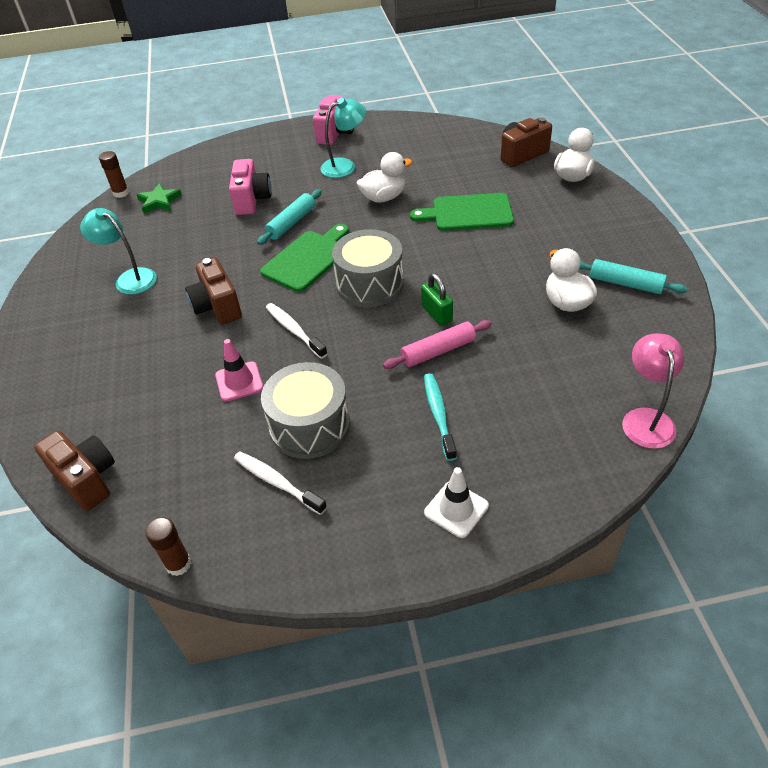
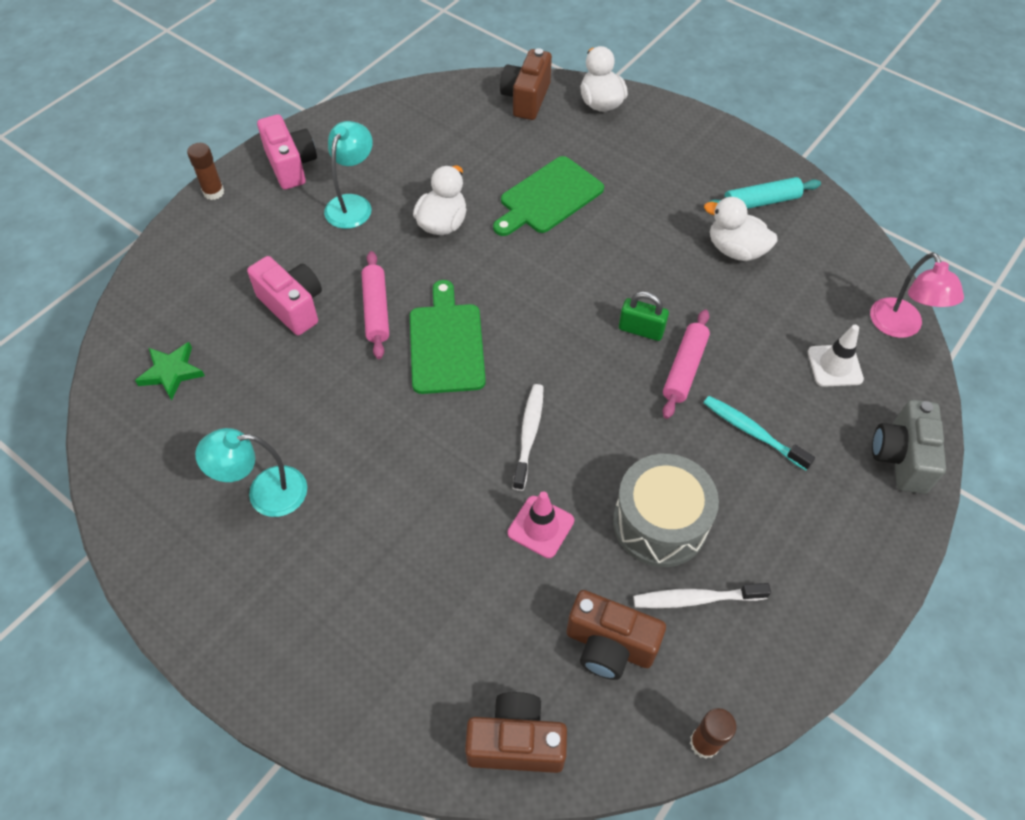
camera: 45 degrees left, 10 degrees up
brown glue stick [99,151,129,198] -> brown glue stick moved to [187,143,224,200]
brown camera [185,258,242,325] -> brown camera moved to [566,590,666,680]
turquoise rolling pin [257,189,322,245] -> pink rolling pin [362,251,389,359]
white toothbrush [266,303,328,359] -> white toothbrush turned 90 degrees clockwise [513,384,544,491]
grey drum [332,229,404,307] -> none
white traffic cone [424,467,489,538] -> white traffic cone moved to [808,325,864,387]
pink lamp [622,334,684,449] -> pink lamp turned 150 degrees counterclockwise [870,252,964,338]
none -> grey camera [872,400,946,494]

